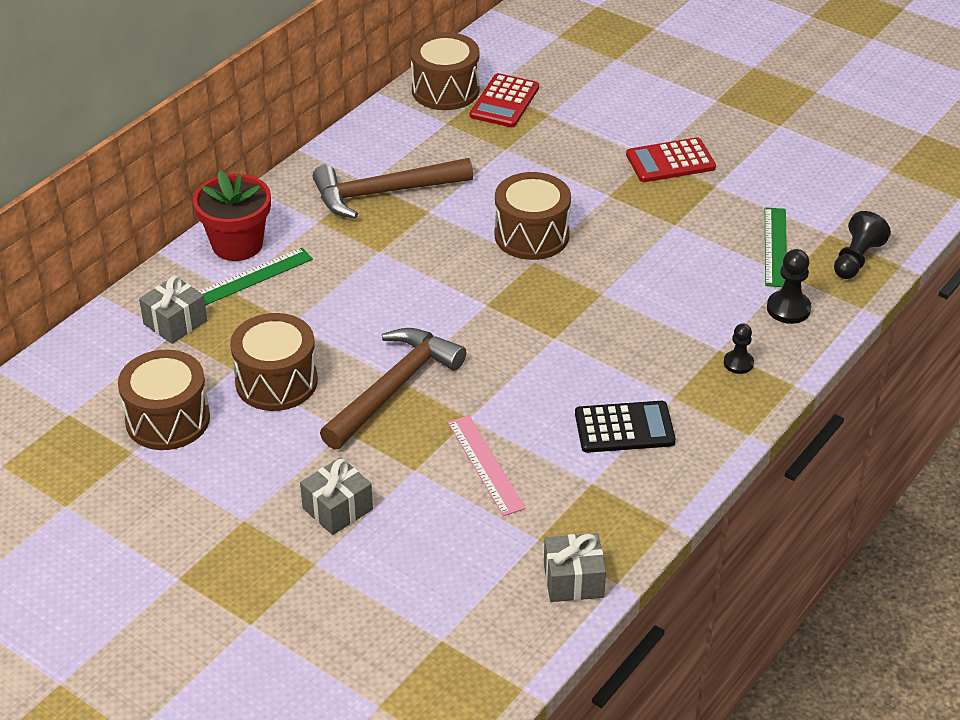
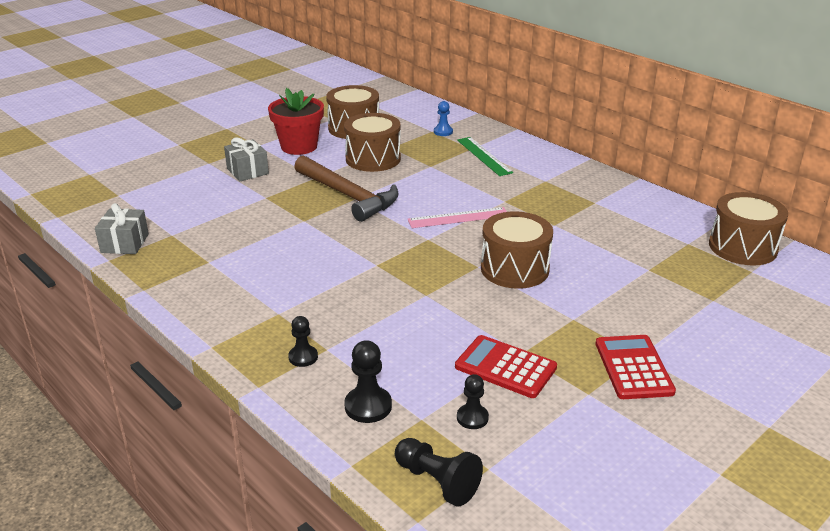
camera: 100 degrees right, 10 degrees down
grey gift [139,276,207,344] -> blue pawn [434,101,453,136]
red flower pot [193,170,271,261] -> red flower pot moved to [268,88,324,155]
brown hammer [313,158,473,219] -> none
pink ruler [448,415,526,516] -> pink ruler moved to [408,207,507,228]
red calculator [470,73,539,127] -> red calculator moved to [455,335,557,398]
black calculator [575,401,676,453] -> none
green ruler [765,207,787,287] -> black pawn [457,374,489,429]

